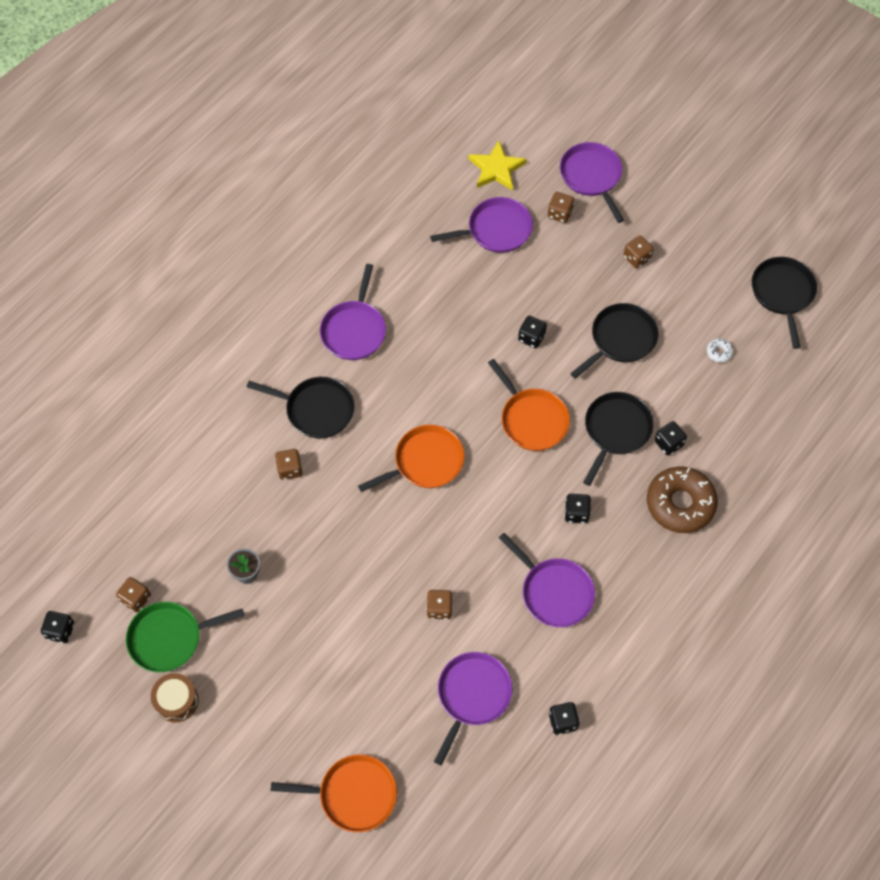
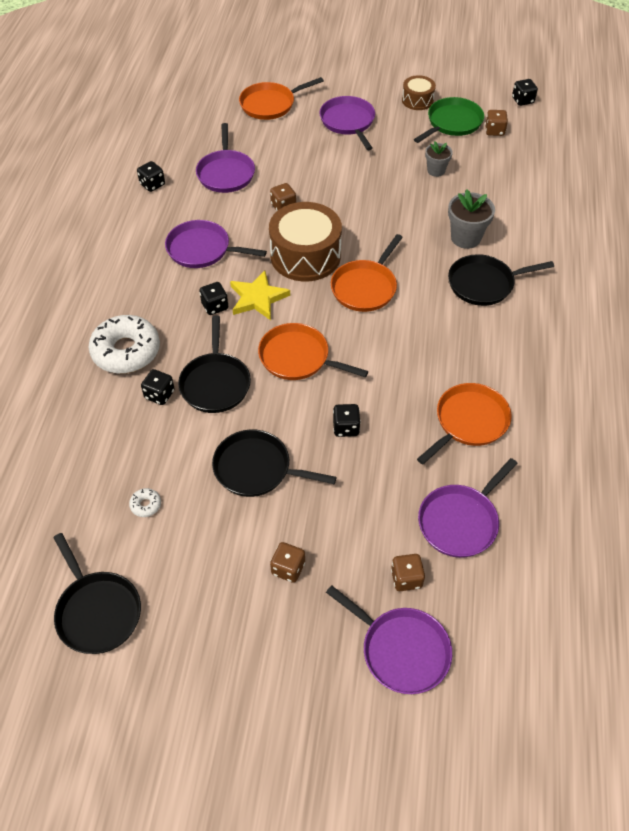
camera: 150 degrees right, 10 degrees down
brown dice [275,449,303,480] -> grey flower pot [448,189,495,249]
purple pan [320,264,386,360] -> purple pan moved to [319,96,375,150]
yellow star [469,141,526,191] -> yellow star moved to [230,270,290,320]
black pan [570,303,659,379] -> black pan turned 90 degrees clockwise [212,429,336,497]
brown donut [647,467,718,533] -> white donut [89,315,160,374]
none -> brown drum [269,202,342,282]
none -> orange pan [417,383,511,464]

